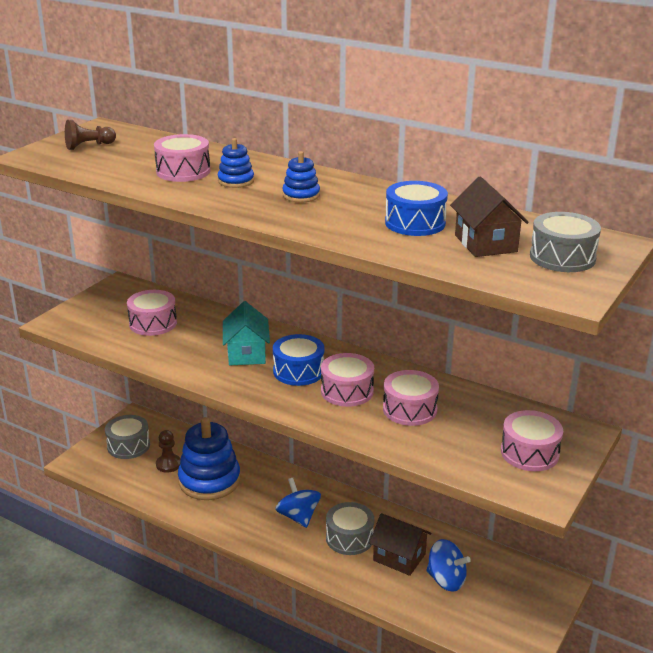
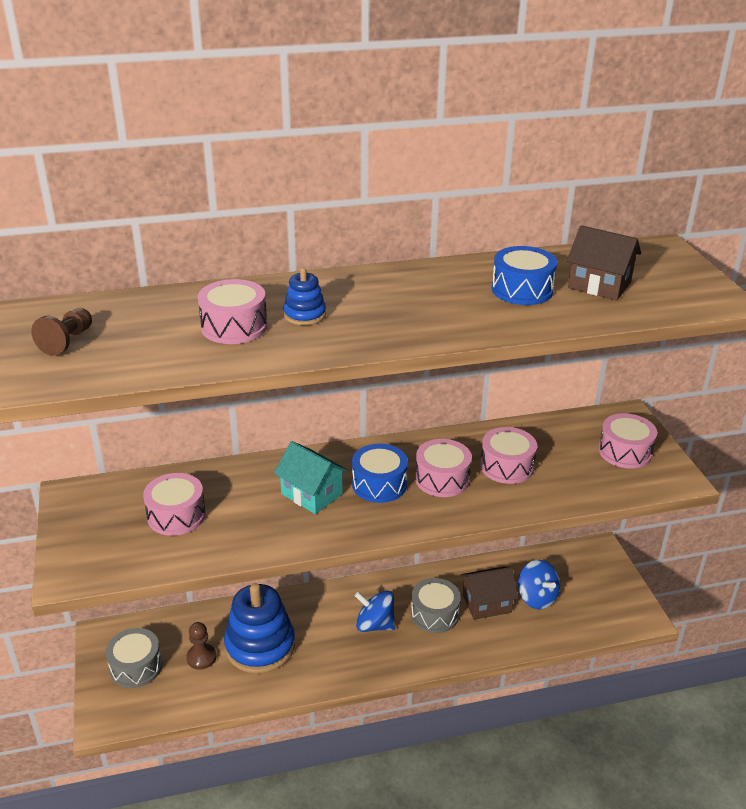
camera: 45 degrees left, 5 degrees up
blue stacking toy [282,151,320,203] -> none
blue spinning top [426,539,471,592] -> blue spinning top turned 75 degrees clockwise [518,560,560,609]
grey drum [530,212,601,272] -> none

